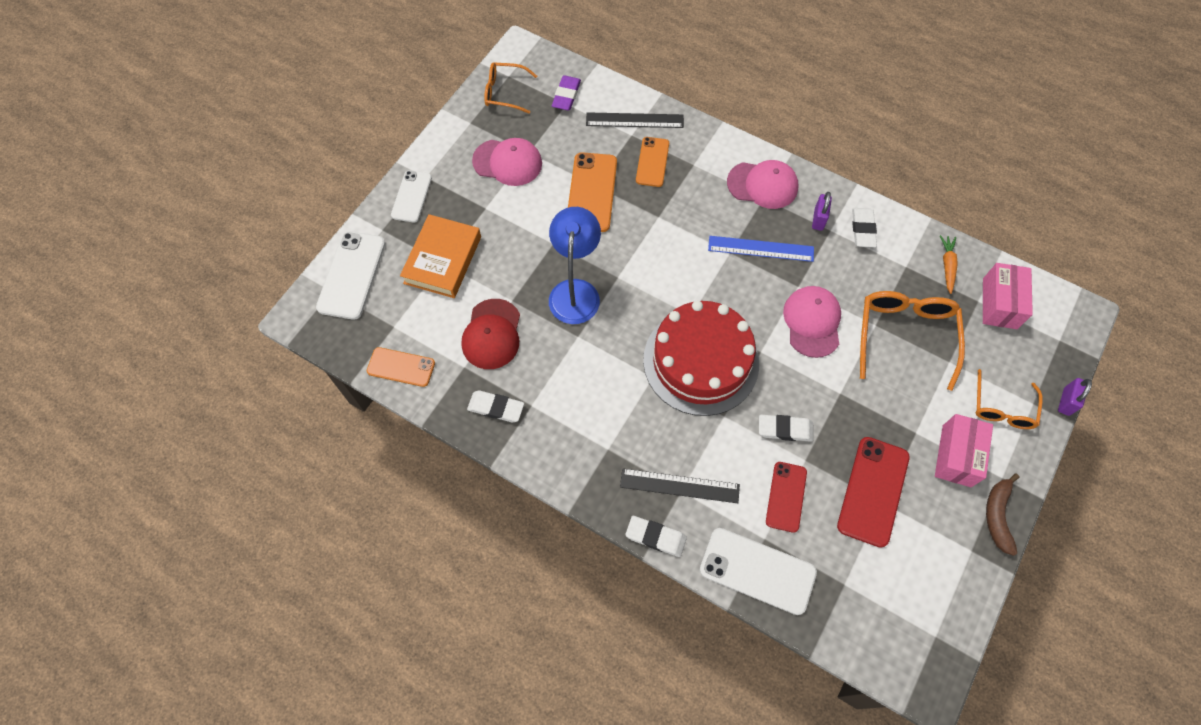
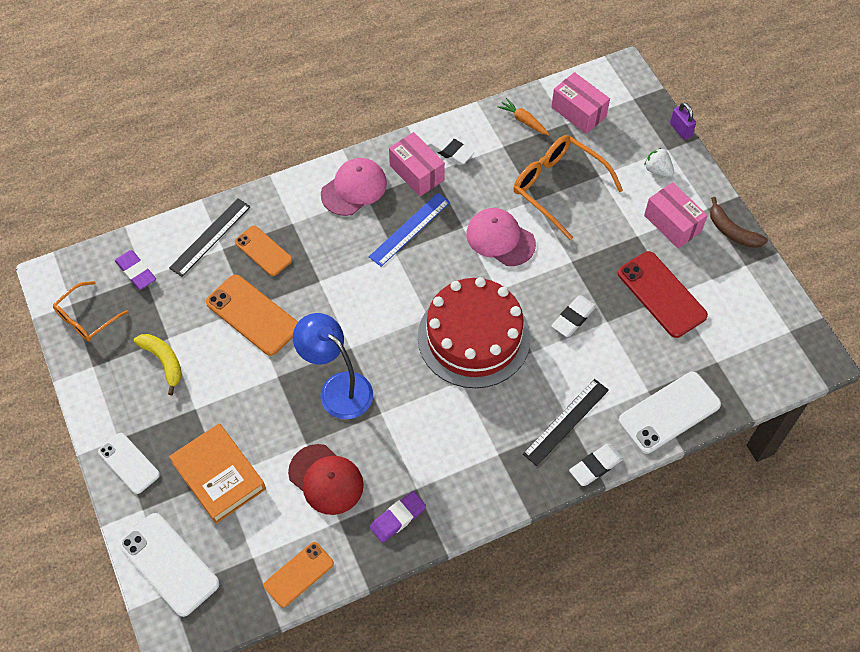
camera: 55 degrees left, 5 degrees down
white eraser [467,390,524,422] -> purple eraser [370,491,426,543]
pink cap [472,138,542,186] -> yellow banana [134,334,182,395]
red phone [766,462,807,533] -> none
purple padlock [812,192,832,231] -> pink box [389,132,445,196]
orange glasses [975,369,1043,429] -> white strawberry [644,148,674,177]

